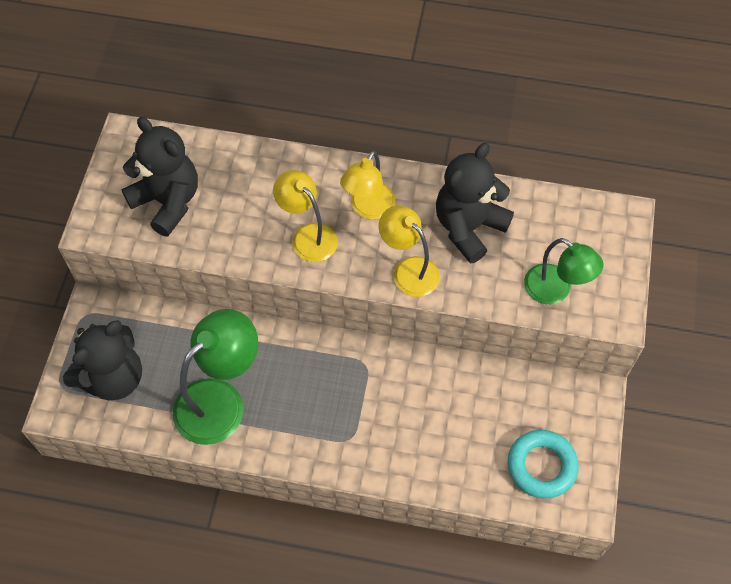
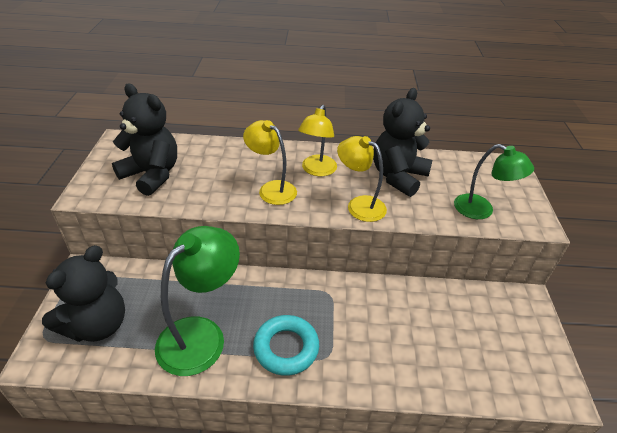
camera: 10 degrees left, 20 degrees down
turquoise ring [508,430,579,499] -> turquoise ring moved to [253,315,319,376]

